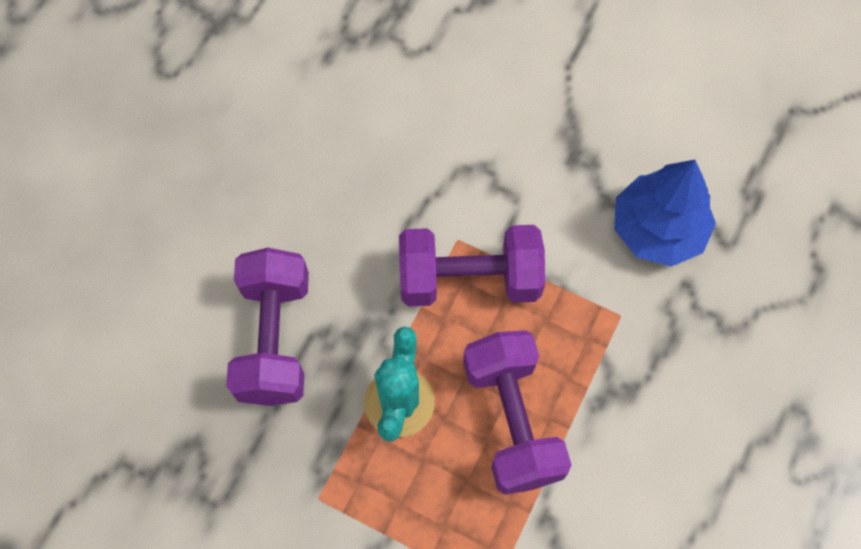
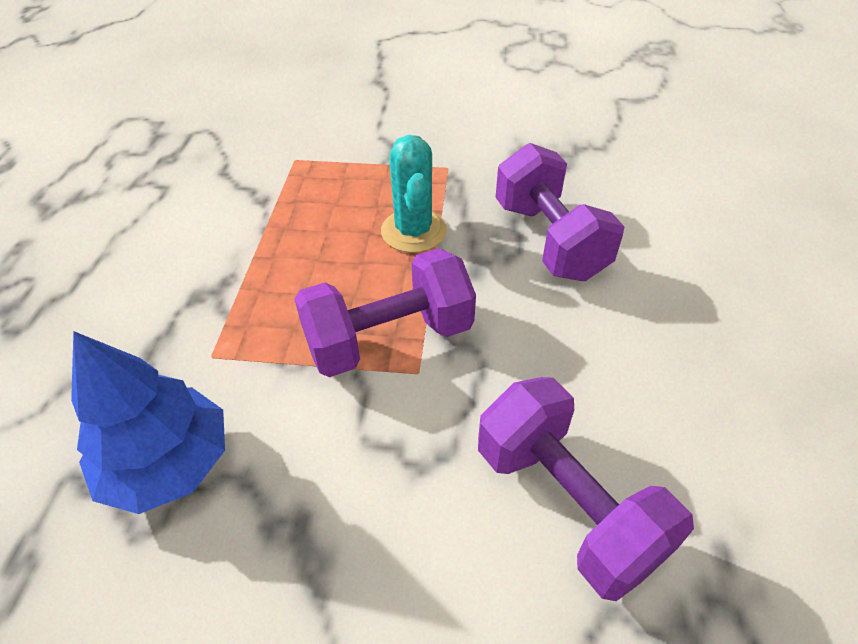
camera: 160 degrees right, 20 degrees down
purple dumbbell [463,330,571,495] -> purple dumbbell moved to [478,377,694,601]

